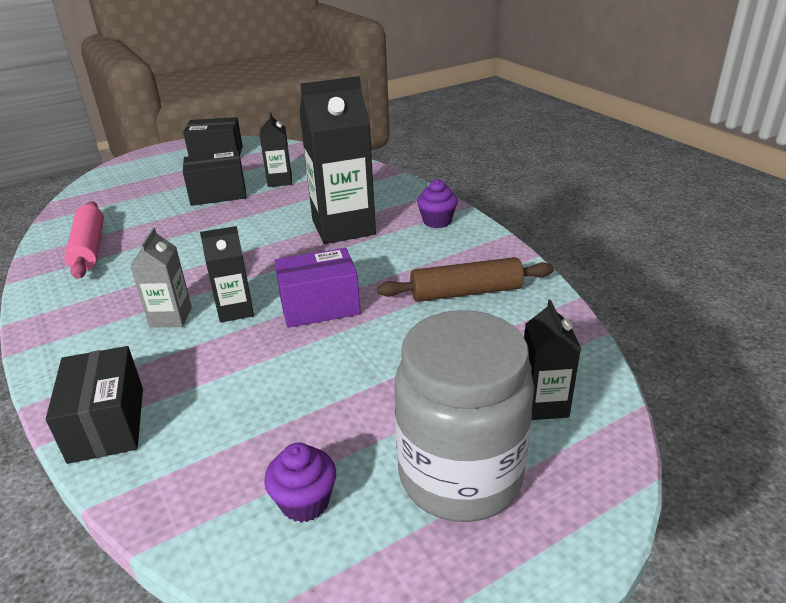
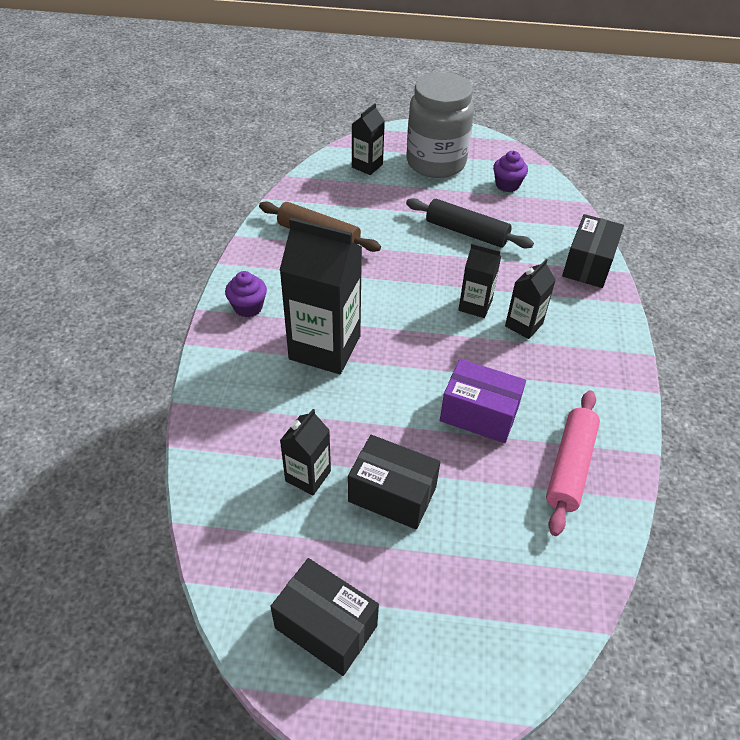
camera: 145 degrees left, 15 degrees up
grey carton [130,227,192,328] -> black carton [505,259,556,339]
purple box [274,248,361,328] -> purple box moved to [440,359,526,443]
none -> black rolling pin [406,198,534,249]

